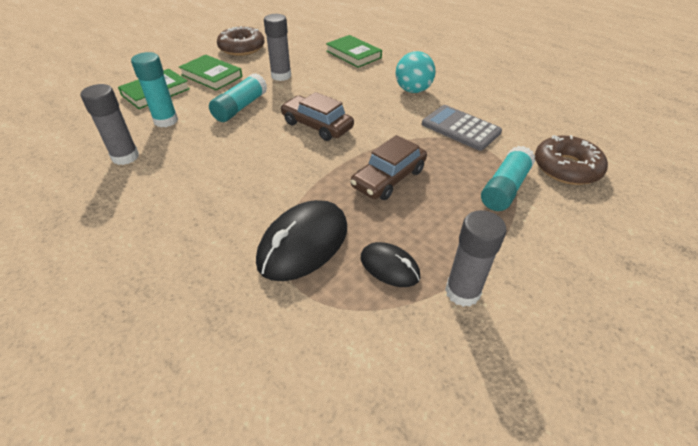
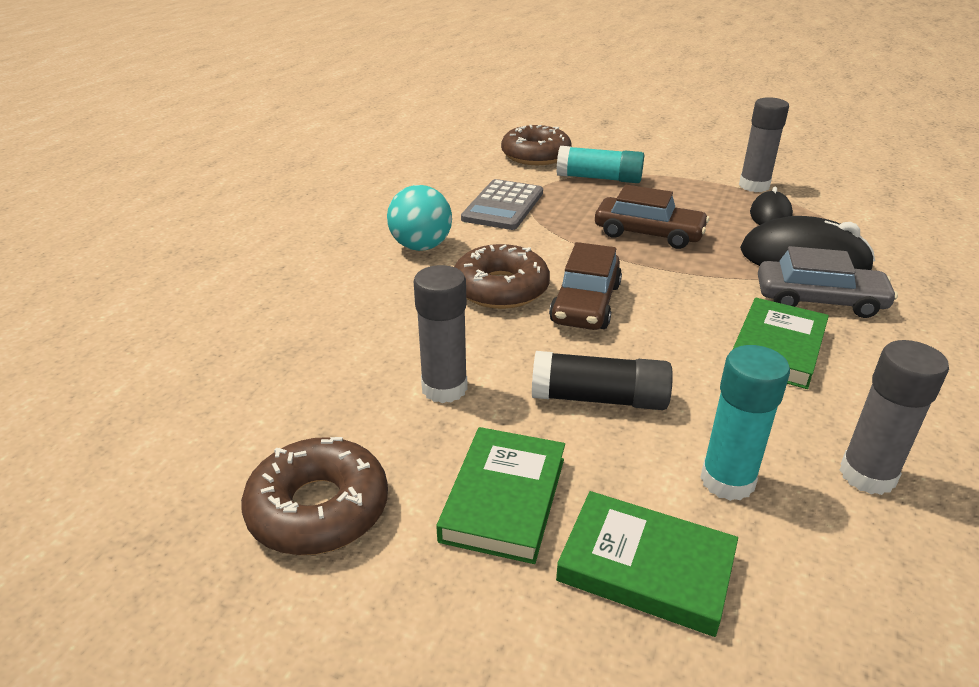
camera: 110 degrees left, 10 degrees down
turquoise glue stick [209,73,267,122] -> black glue stick [532,351,673,410]
green book [326,35,382,68] -> green book moved to [732,298,829,389]
none -> brown donut [455,244,550,309]
none -> grey car [758,246,898,318]

